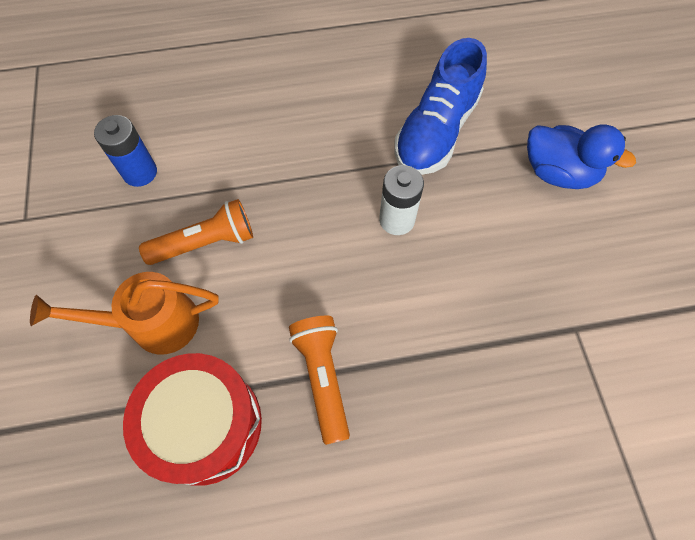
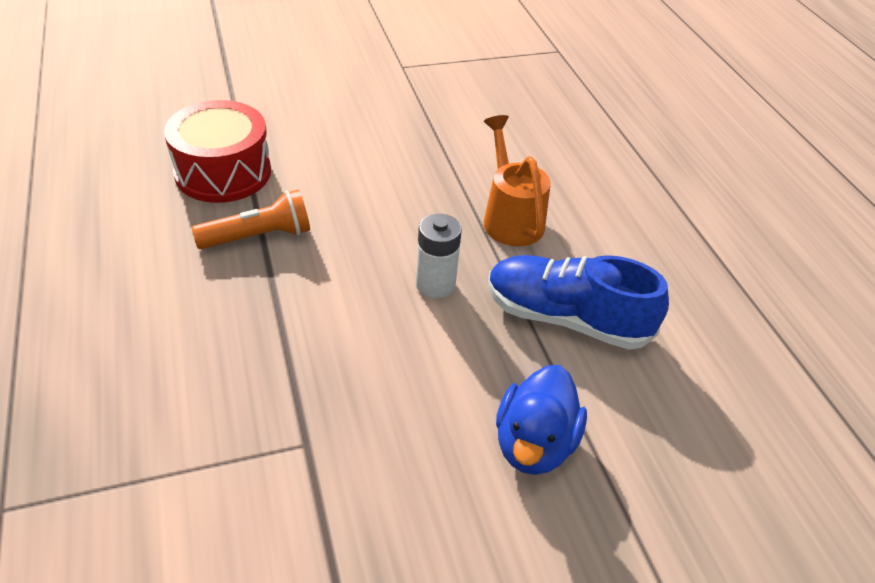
camera: 80 degrees right, 20 degrees down
orange watering can [30,272,219,355] -> orange watering can moved to [484,115,551,246]
blue battery [94,115,157,187] -> none
orange flashlight [139,199,253,265] -> none

